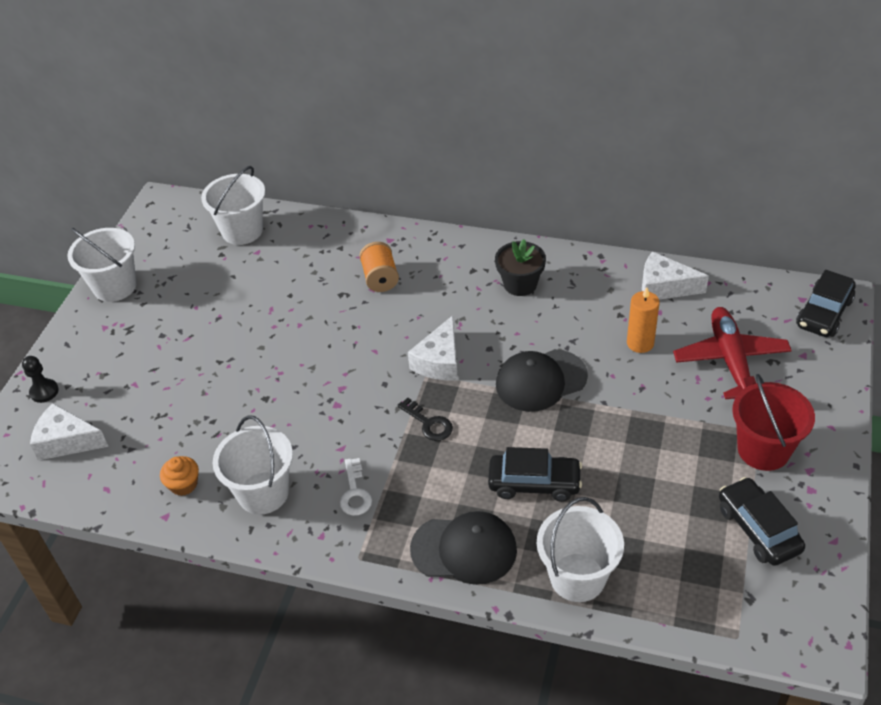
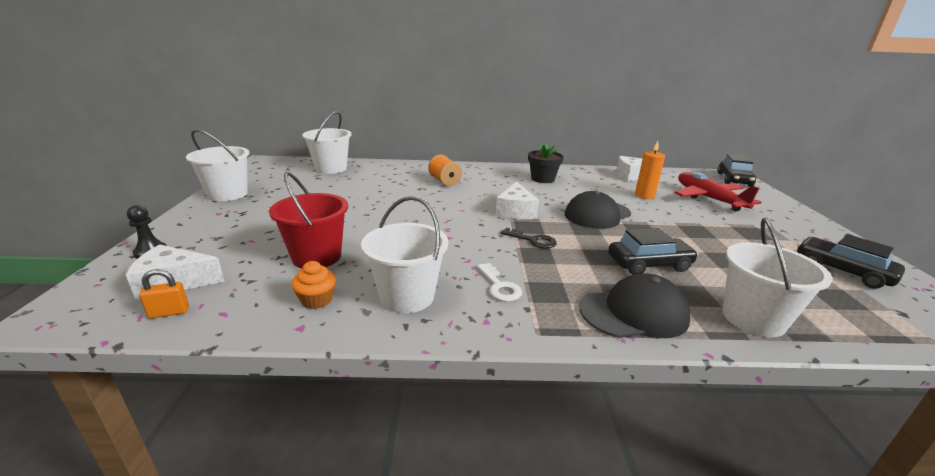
camera: 20 degrees left, 20 degrees down
red bucket [732,374,815,471] -> red bucket moved to [269,172,348,268]
none -> orange padlock [139,269,189,319]

